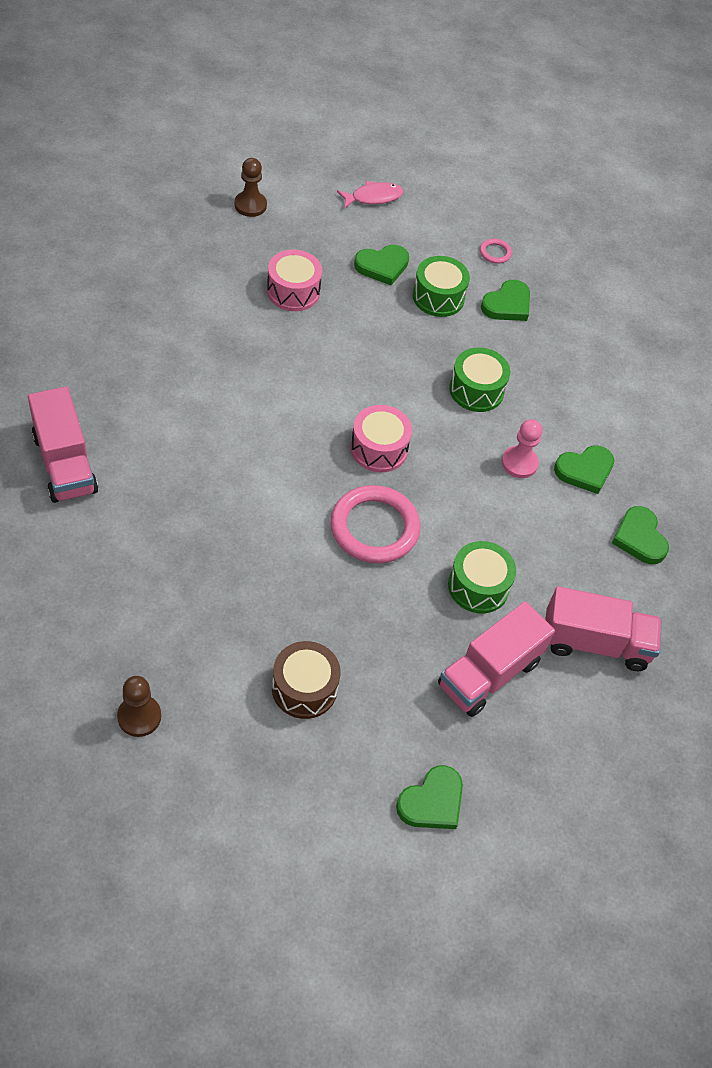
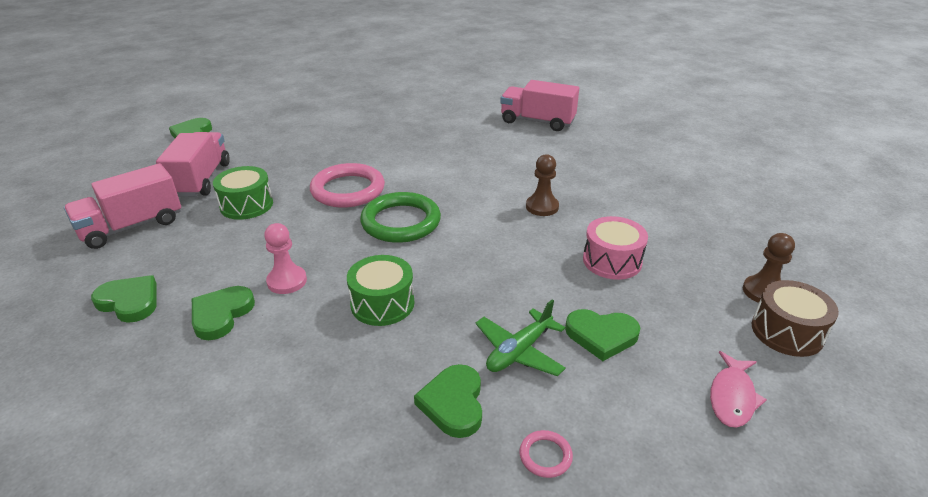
camera: 140 degrees right, 20 degrees down
brown pawn [117,676,161,737] -> brown pawn moved to [526,154,559,216]
brown drum [272,641,341,719] -> brown drum moved to [752,280,839,357]
pink drum [350,405,412,472] -> green ring [360,192,441,243]
green heart [354,245,409,285] -> green heart turned 105 degrees counterclockwise [565,309,640,361]
green drum [413,256,470,317] -> green plane [476,300,566,376]

